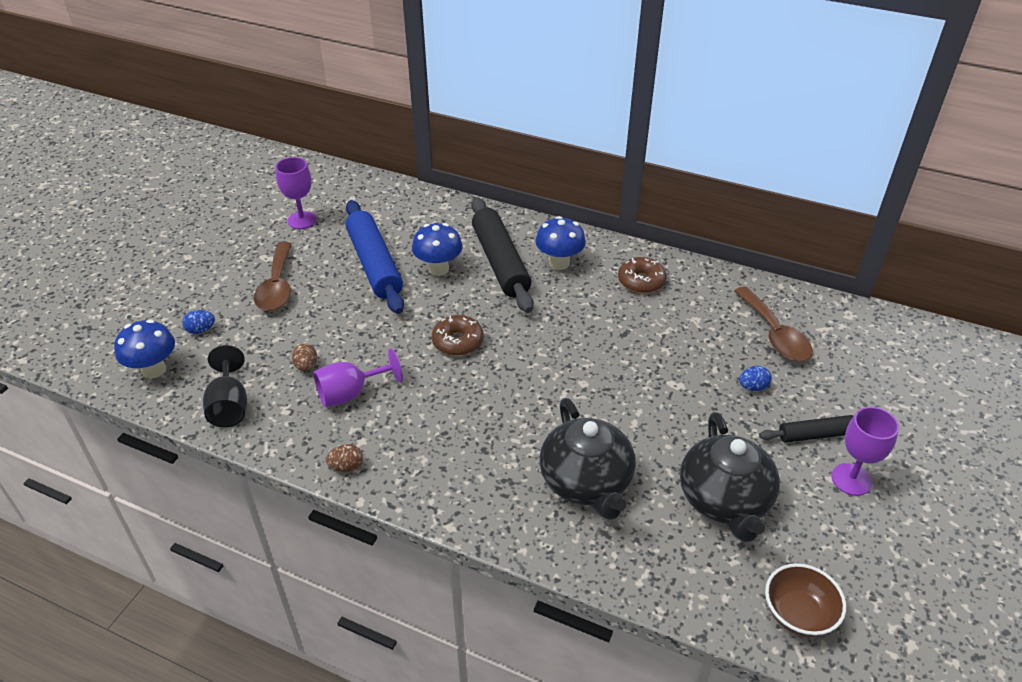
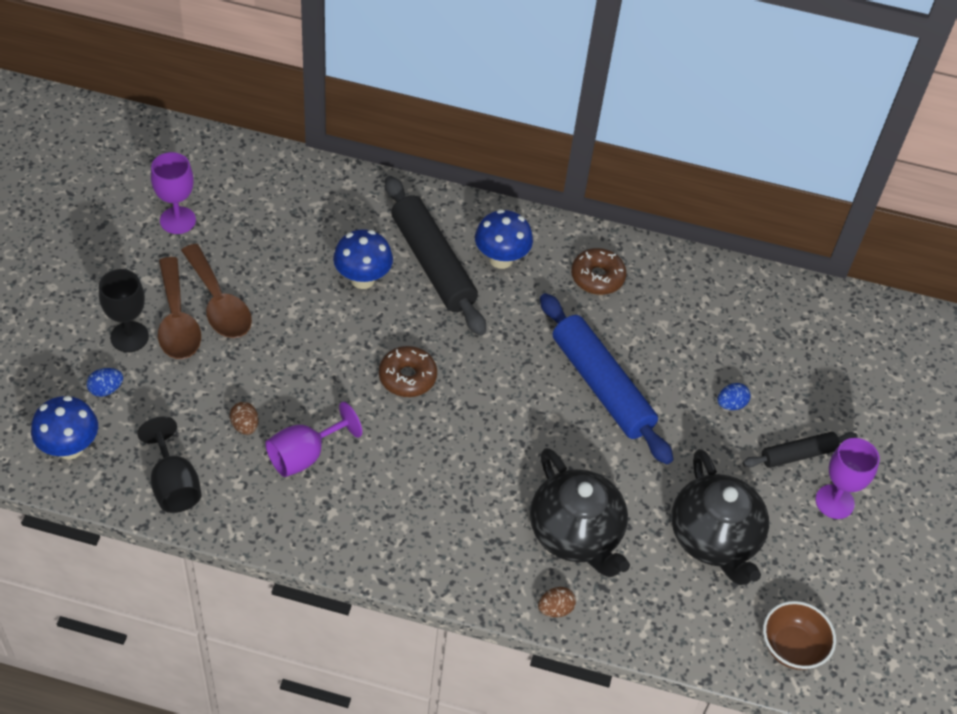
camera: 15 degrees left, 10 degrees up
brown egg [326,444,363,472] -> brown egg moved to [538,587,576,617]
blue rolling pin [346,200,404,314] -> blue rolling pin moved to [540,293,673,465]
brown spoon [734,287,813,362] -> brown spoon moved to [181,244,252,338]
none -> black goblet [99,269,149,352]

